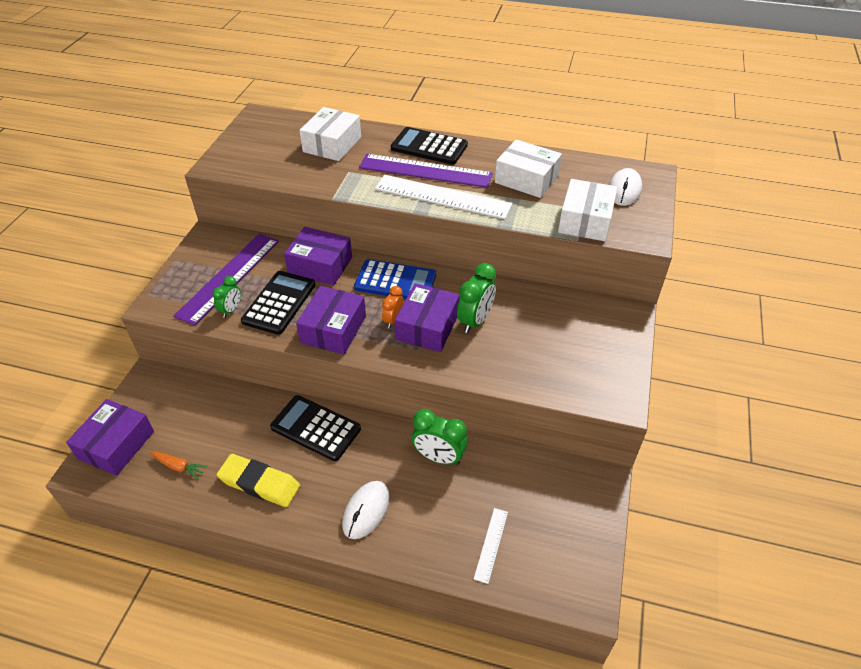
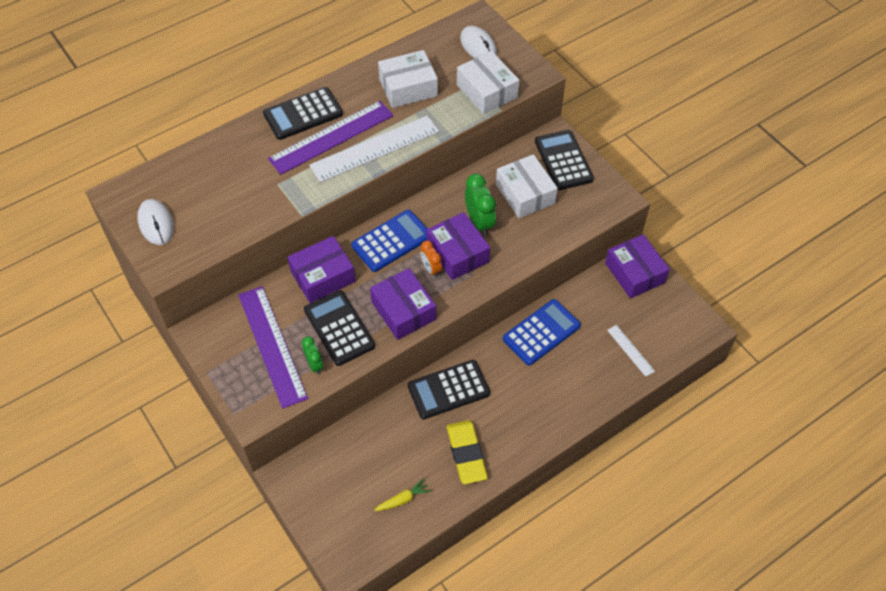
camera: 50 degrees left, 10 degrees up
purple box [66,399,154,476] -> purple box moved to [605,234,670,298]
orange carrot [150,451,207,480] -> yellow carrot [374,478,431,511]
yellow eraser [217,454,300,507] -> yellow eraser turned 75 degrees counterclockwise [447,420,488,484]
white box [299,107,361,161] -> white box moved to [496,154,558,218]
white mouse [342,481,390,539] -> white mouse moved to [137,199,174,245]
green clock [412,409,467,465] -> blue calculator [503,299,581,365]
none -> black calculator [535,130,594,190]

